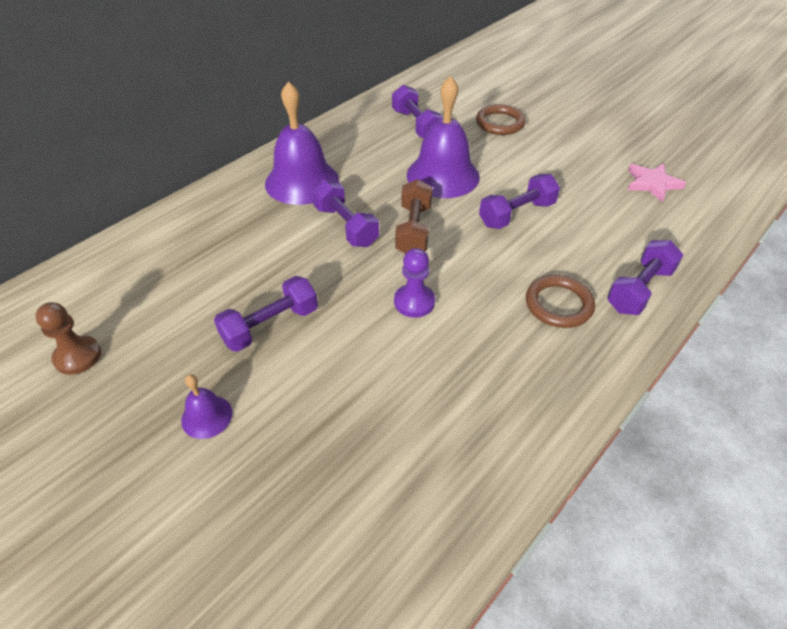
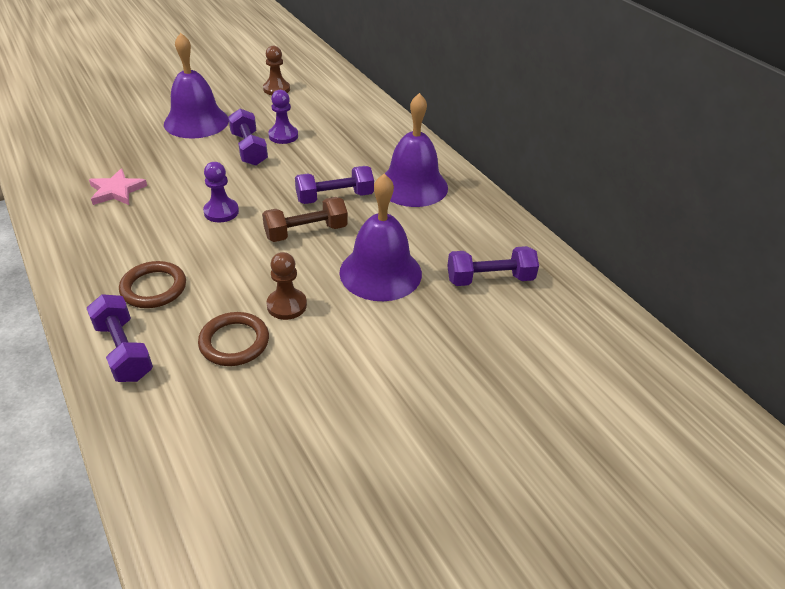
camera: 105 degrees right, 5 degrees down
purple bell [181,374,232,439] -> purple bell [164,33,229,139], size x2.12
brown dumbbell [395,179,433,254] -> brown dumbbell turned 45 degrees counterclockwise [262,197,348,242]
brown ring [476,104,526,135] -> brown ring moved to [198,312,269,366]
purple dumbbell [479,174,560,229] -> brown pawn [266,252,307,320]
pink star [628,163,686,202] -> pink star moved to [89,169,147,205]
none -> purple pawn [268,90,298,144]

